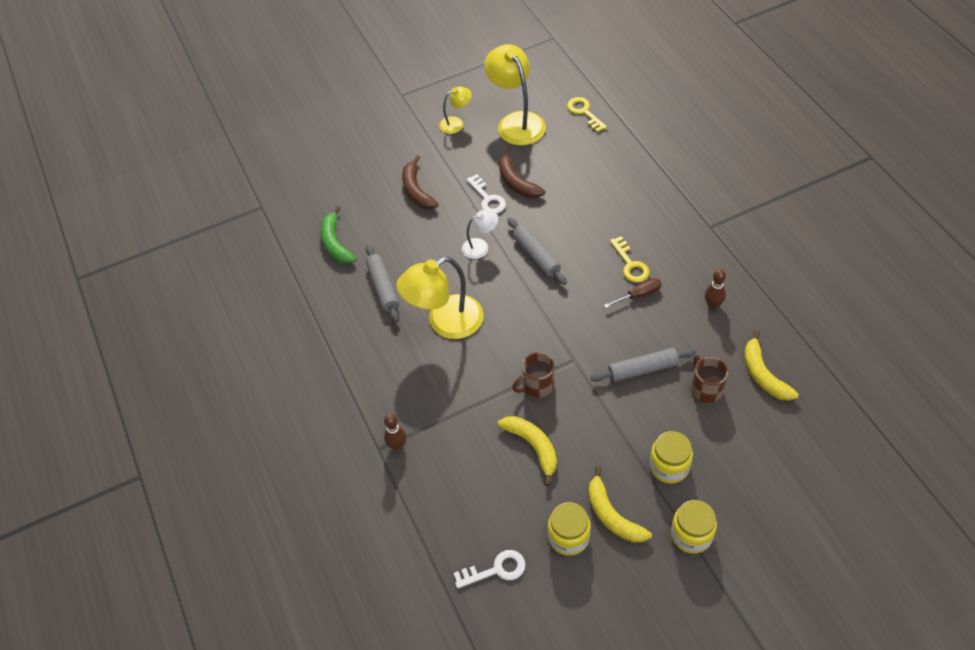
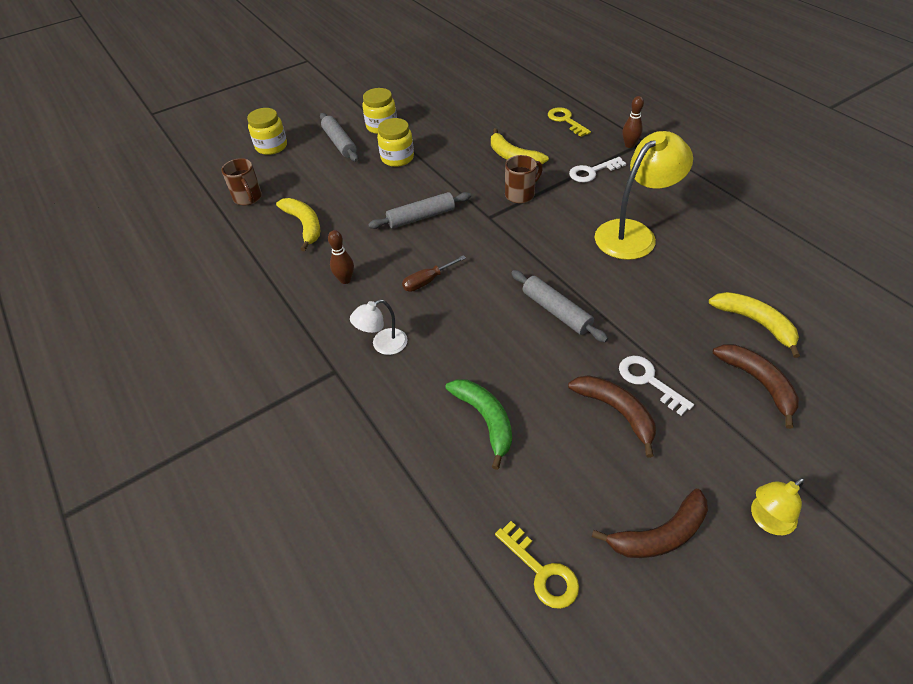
camera: 170 degrees right, 5 degrees down
green banana [320,206,356,264] -> green banana moved to [445,379,512,470]
grey rolling pin [366,245,399,323] -> grey rolling pin moved to [320,113,358,162]
white key [454,550,526,589] -> white key moved to [569,157,626,182]
white lamp [462,209,498,259] -> white lamp moved to [350,299,408,355]
yellow lamp [484,44,546,146] -> brown banana [592,489,708,558]
yellow jar [548,502,591,556] -> yellow jar moved to [247,108,287,155]
yellow banana [588,467,652,543] -> yellow banana moved to [709,292,800,358]
yellow key [610,236,650,282] -> yellow key moved to [548,107,591,137]
brown mug [691,355,728,404] -> brown mug moved to [221,158,262,206]

